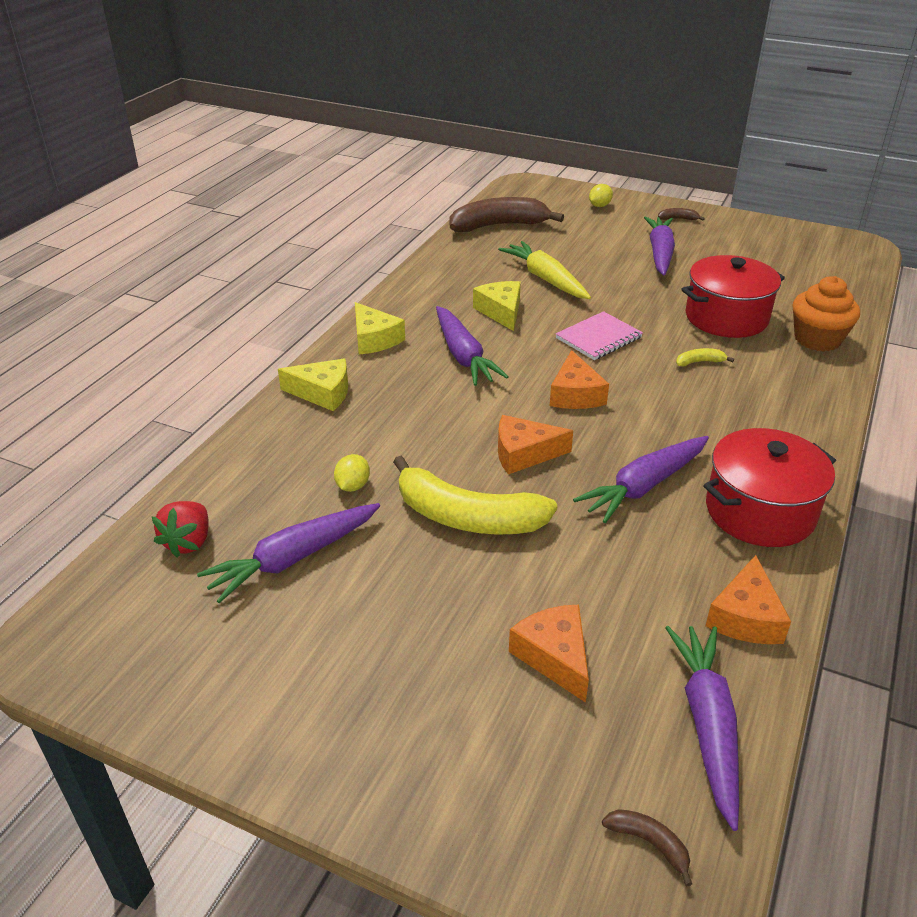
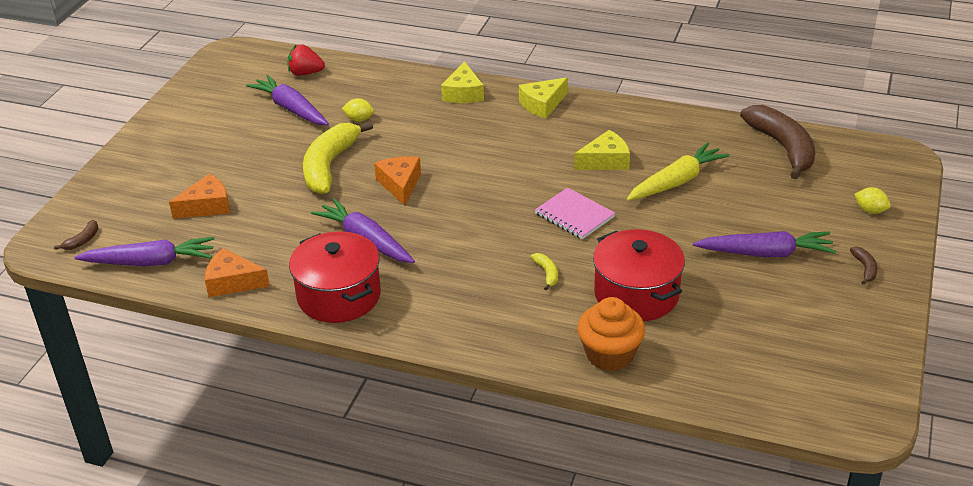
camera: 85 degrees right, 0 degrees up
purple carrot [436,306,509,386] -> none
orange cheese [550,350,609,409] -> none

